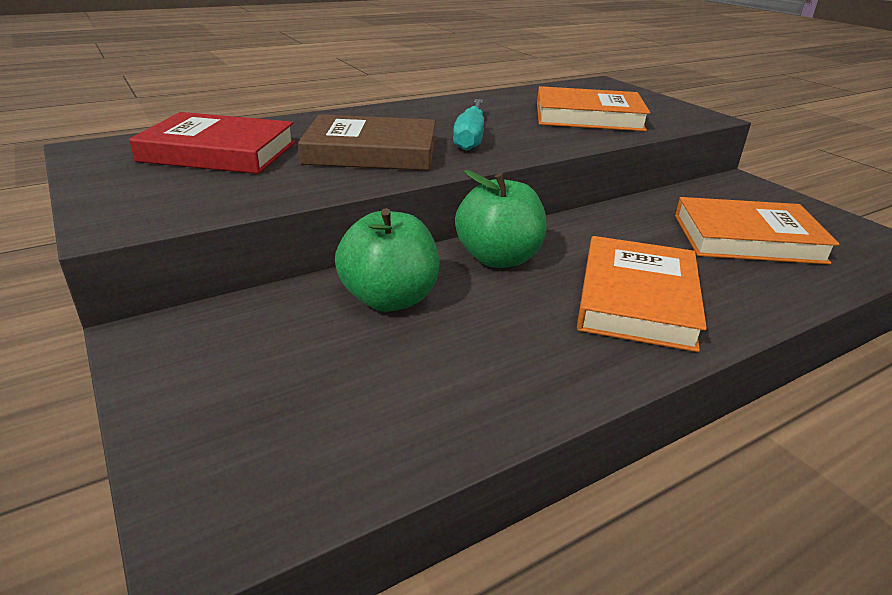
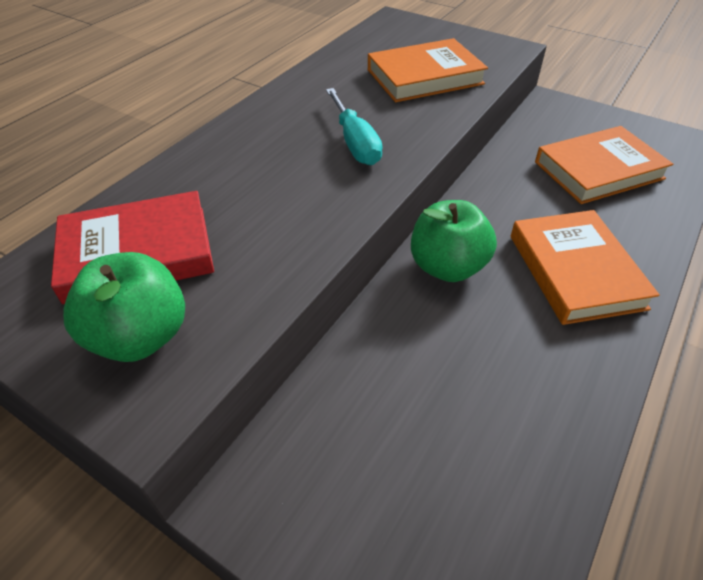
camera: 25 degrees left, 15 degrees up
brown book [298,114,436,171] -> none
green apple [335,208,440,312] -> green apple moved to [63,252,185,362]

